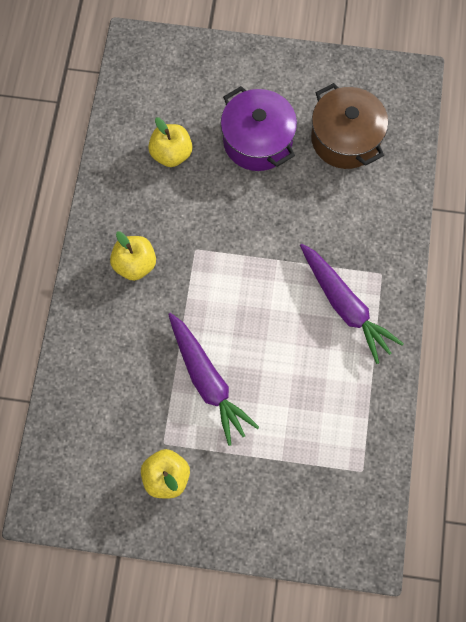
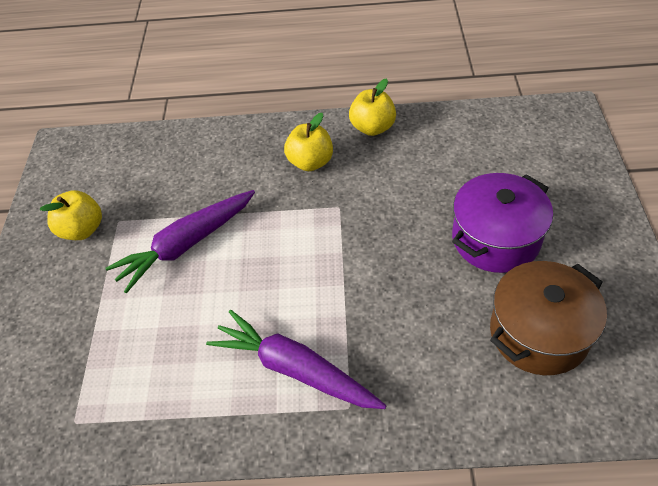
camera: 85 degrees right, 20 degrees down
yellow apple [148,117,192,167] -> yellow apple moved to [349,78,396,136]
purple carrot [300,244,404,364] -> purple carrot turned 75 degrees clockwise [206,310,387,409]

